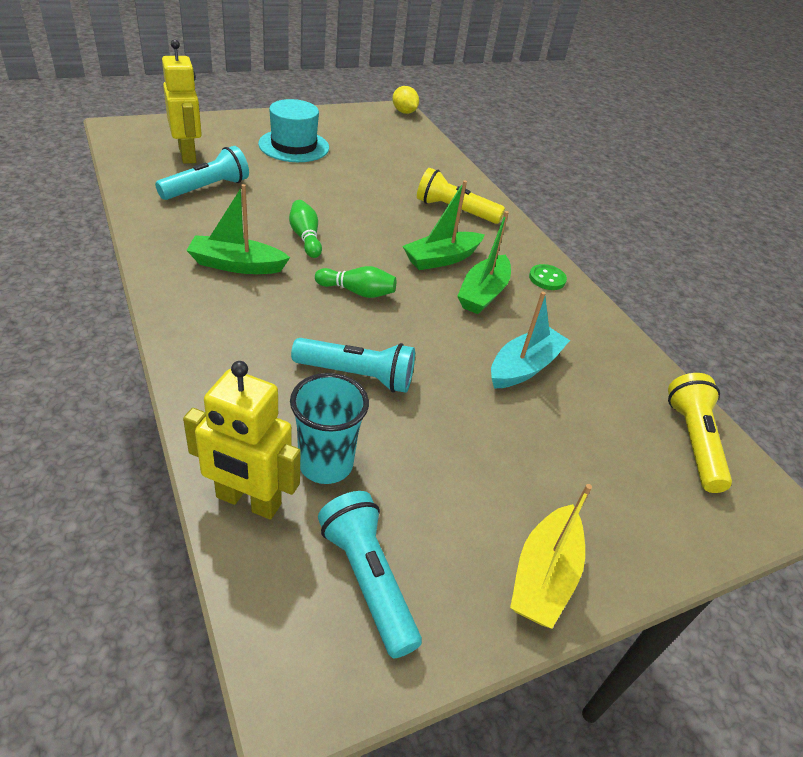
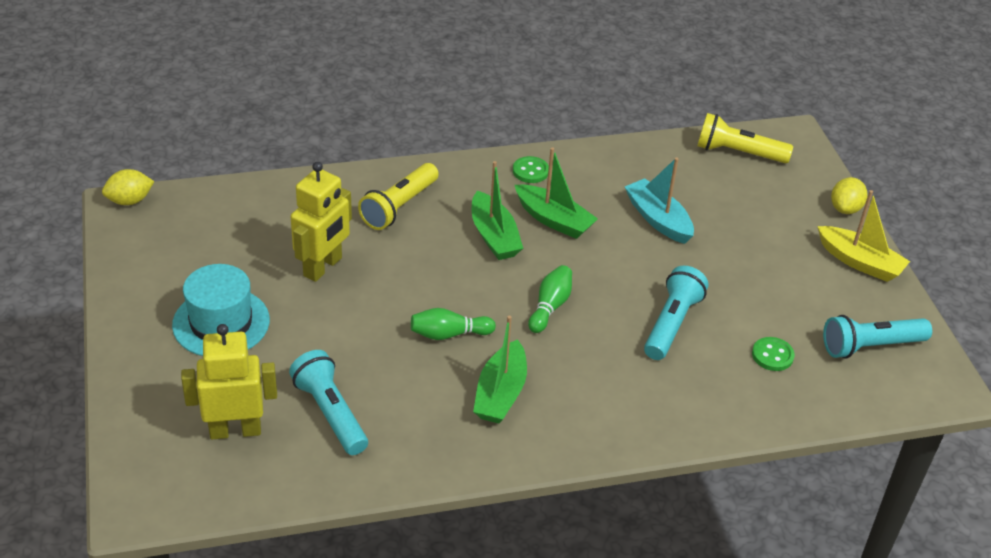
camera: 75 degrees left, 0 degrees up
yellow robot [183,361,301,520] -> yellow robot moved to [291,162,352,282]
turquoise cup [290,373,369,484] -> green button [752,337,795,371]
none -> yellow lemon [831,177,868,214]

